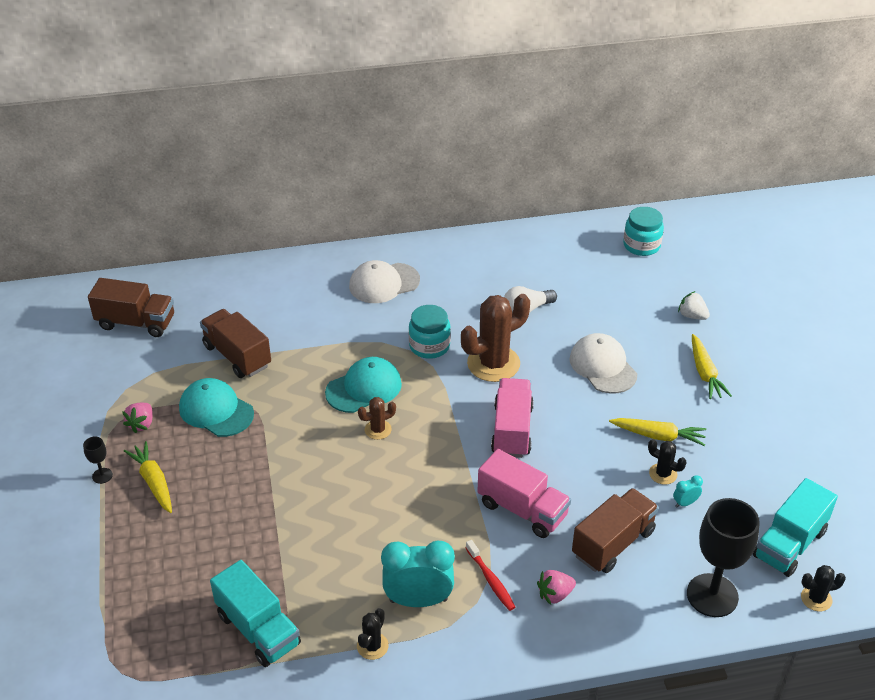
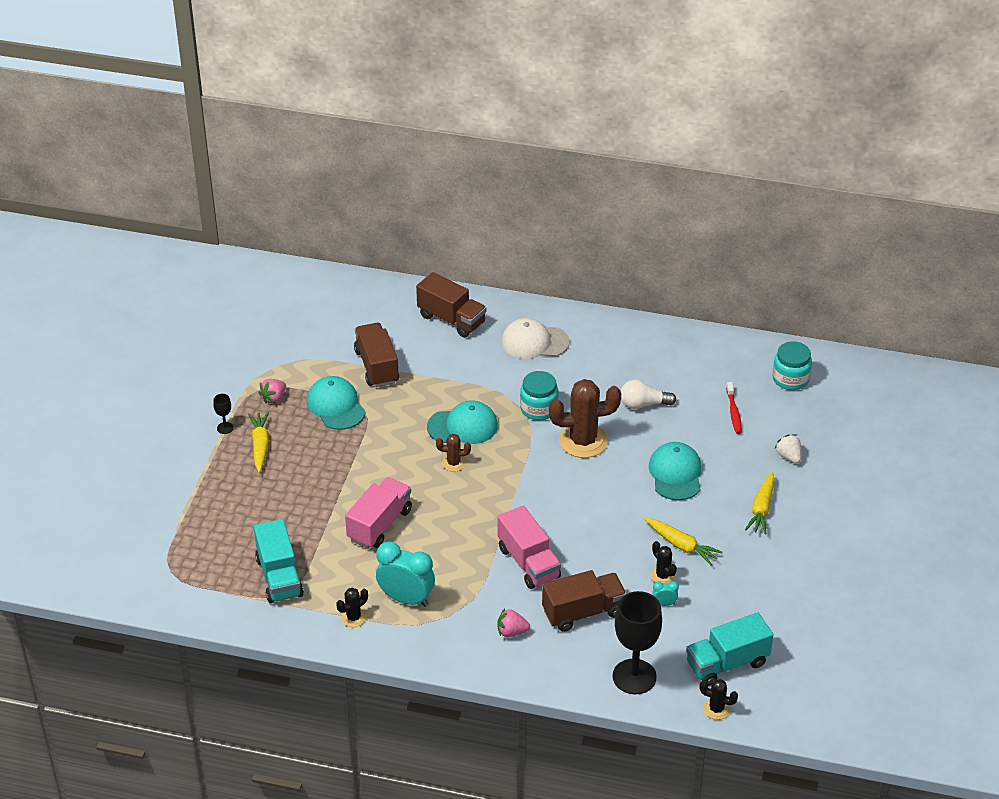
camera: 25 degrees right, 0 degrees up
brown truck [88,278,174,337] -> brown truck moved to [416,272,486,338]
red toothbrush [466,540,516,611] -> red toothbrush moved to [726,382,742,434]
pink truck [491,378,534,458] -> pink truck moved to [345,477,412,549]
white cap [569,333,637,394] -> turquoise cap [649,442,702,500]

